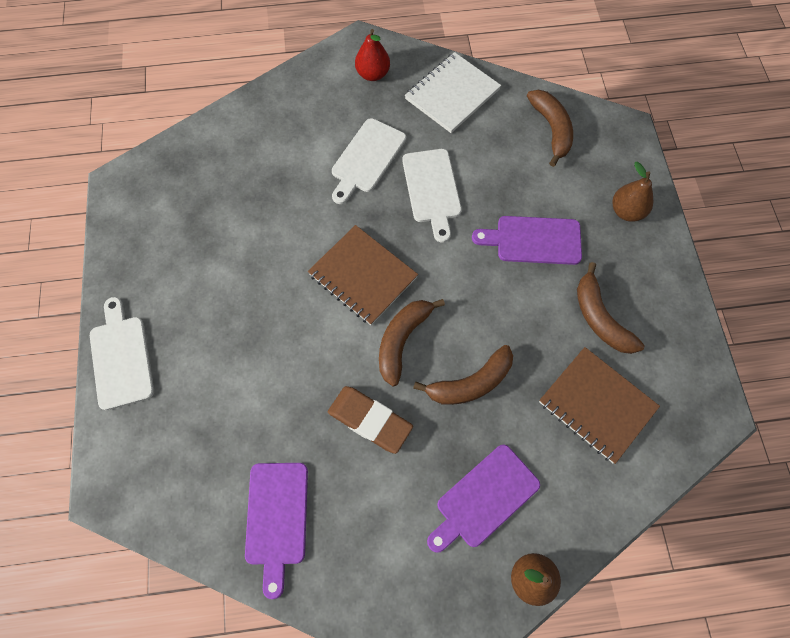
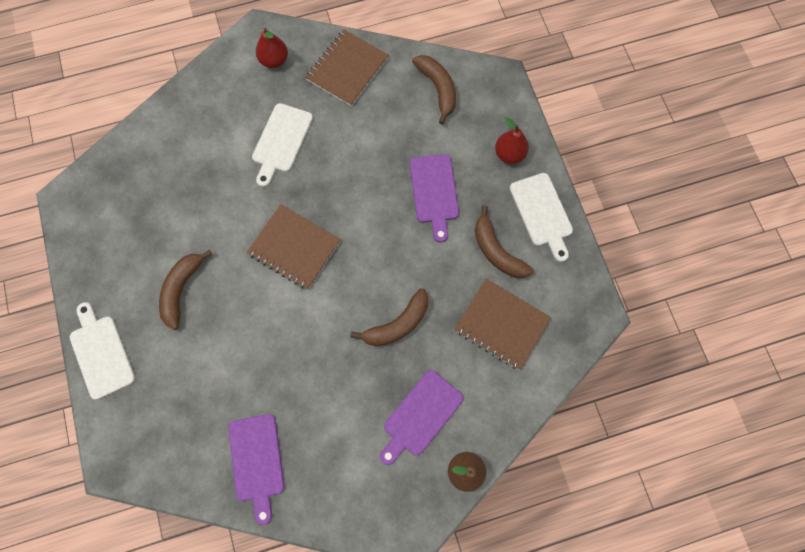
camera: 10 degrees left, 5 degrees up
brown eraser [328,386,413,454] -> none
brown banana [379,299,445,386] -> brown banana moved to [159,250,212,330]
white cutting board [402,149,462,243] -> white cutting board moved to [510,173,573,262]
white notebook [405,52,501,133] -> brown notebook [305,29,389,106]
purple cutting board [472,216,582,265] -> purple cutting board turned 90 degrees counterclockwise [410,154,459,243]
brown pear [612,162,653,222] -> red pear [495,117,529,164]

